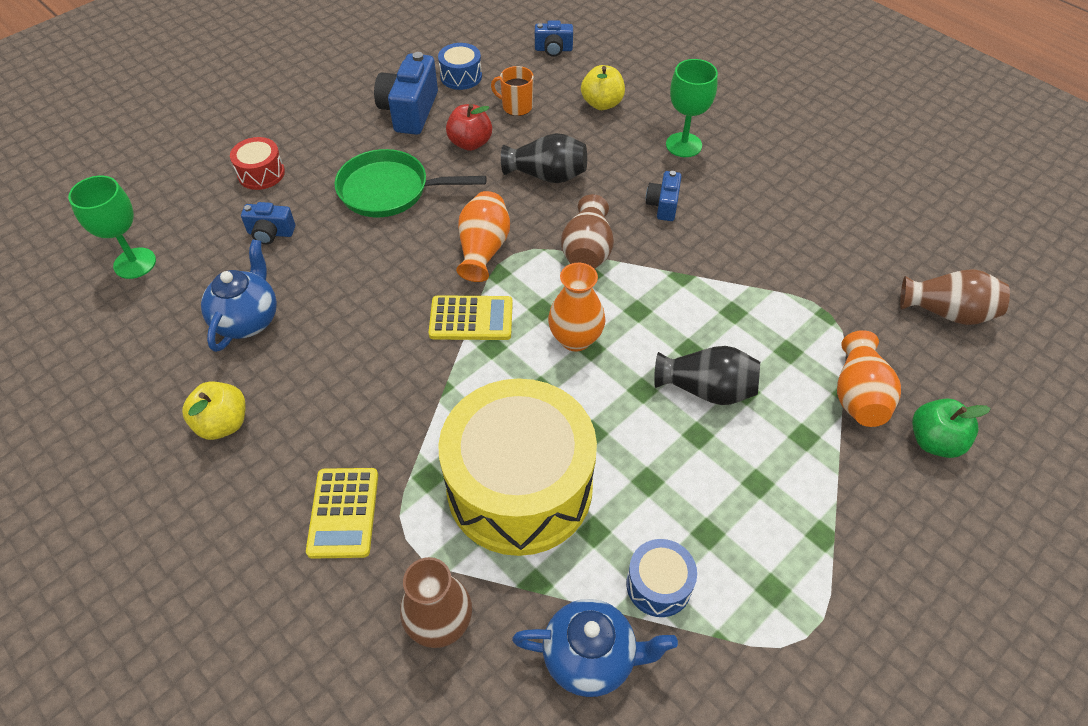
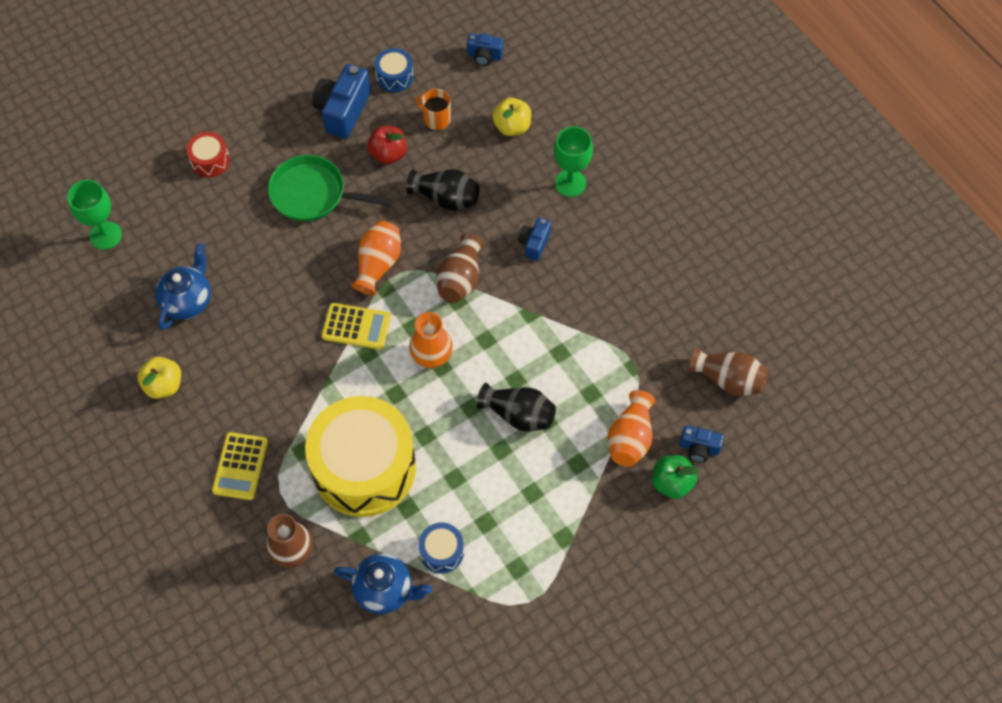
camera: 10 degrees right, 10 degrees up
blue camera [241,202,295,245] -> blue camera moved to [680,425,724,462]

